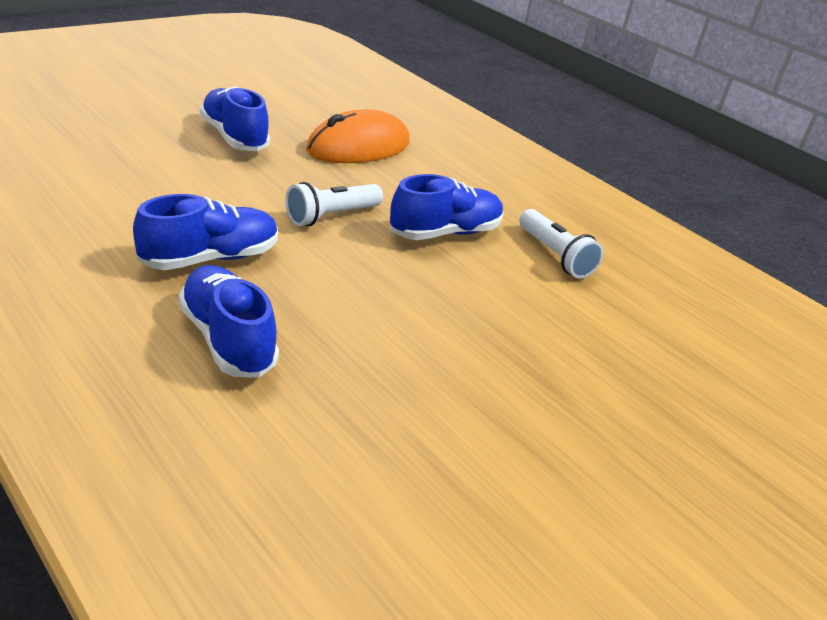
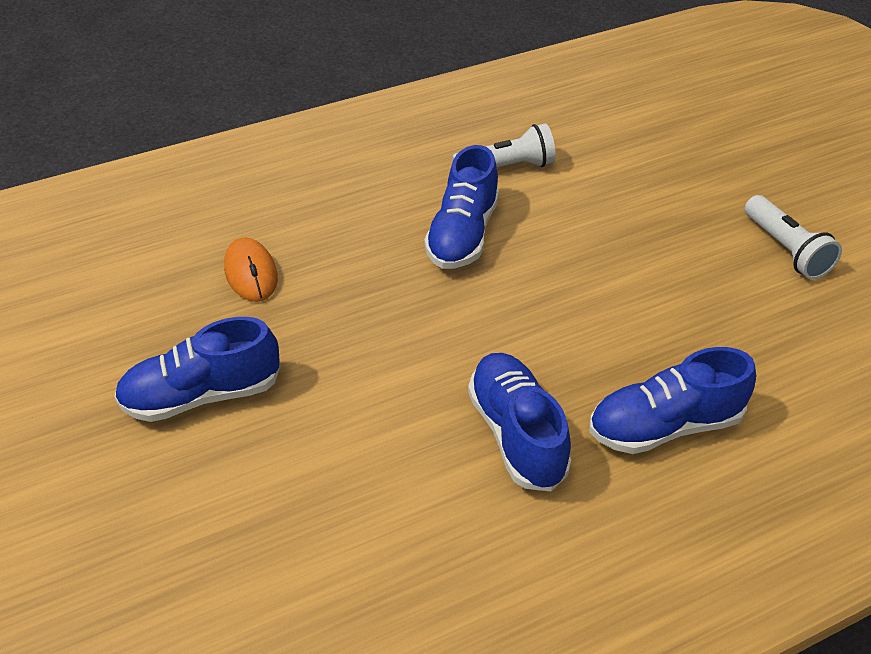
camera: 70 degrees left, 10 degrees up
white flashlight [285,182,383,226] -> white flashlight moved to [745,195,842,279]
orange mouse [306,109,410,163] -> orange mouse [224,237,278,302], size x0.59
blue shoe [390,174,504,240] -> blue shoe turned 150 degrees counterclockwise [424,145,499,269]

